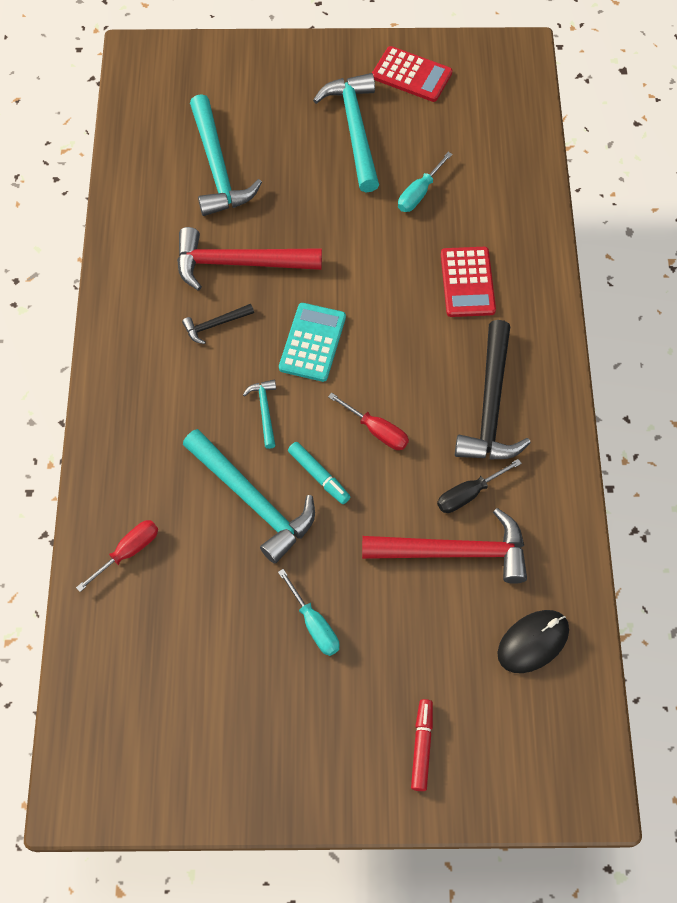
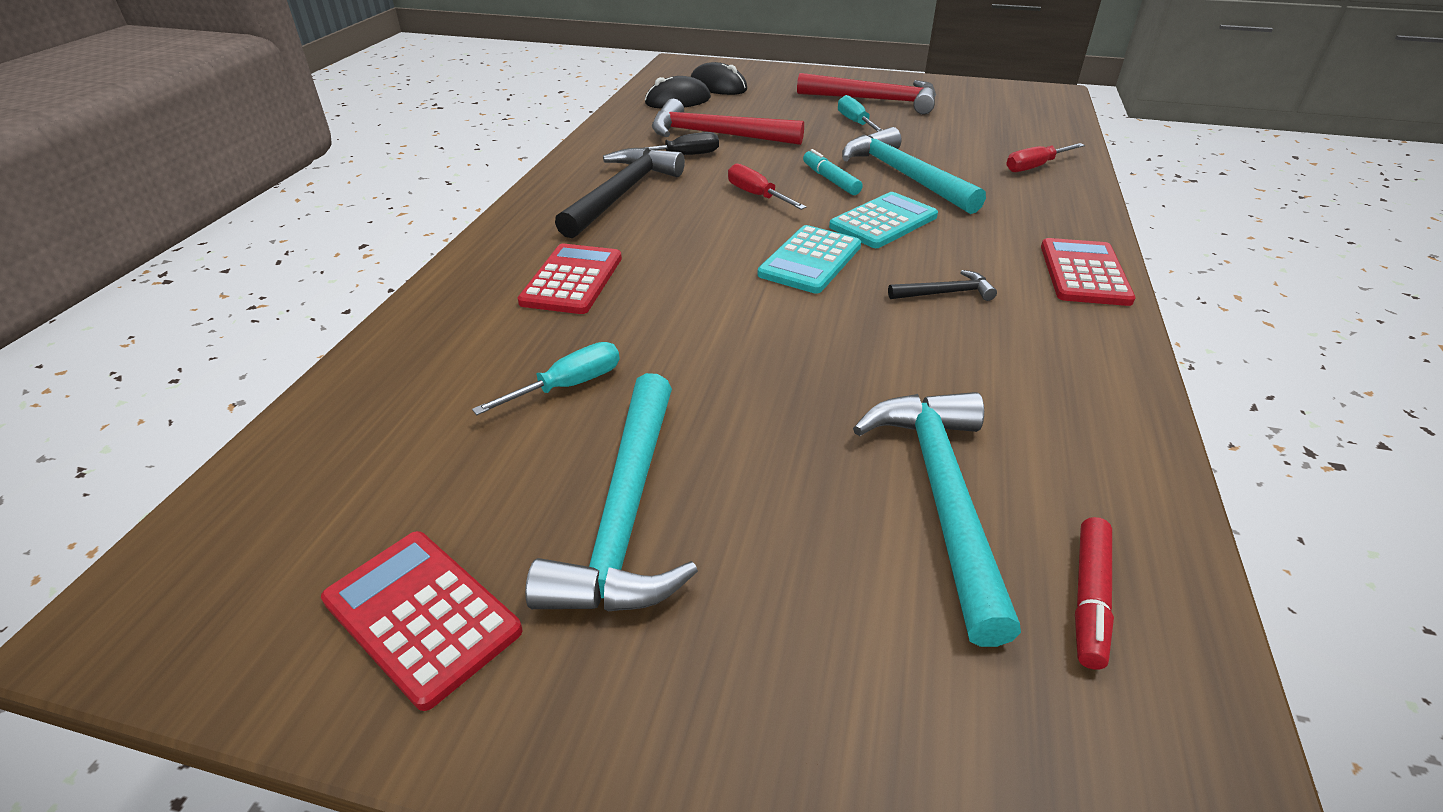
camera: 165 degrees left, 25 degrees down
red hammer [177,227,322,291] -> red hammer moved to [797,73,936,114]
turquoise hammer [243,380,276,449] -> turquoise calculator [829,192,938,248]
red marker [411,699,433,791] -> red marker moved to [1075,517,1114,670]
none -> black mouse [691,62,747,95]
none -> red calculator [1041,238,1136,306]

